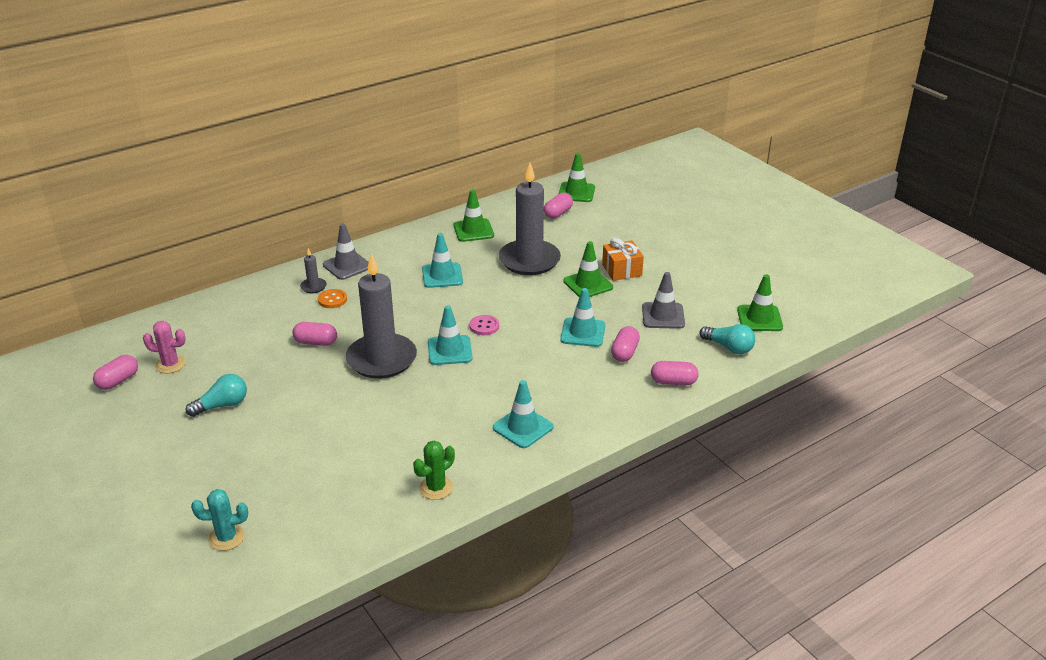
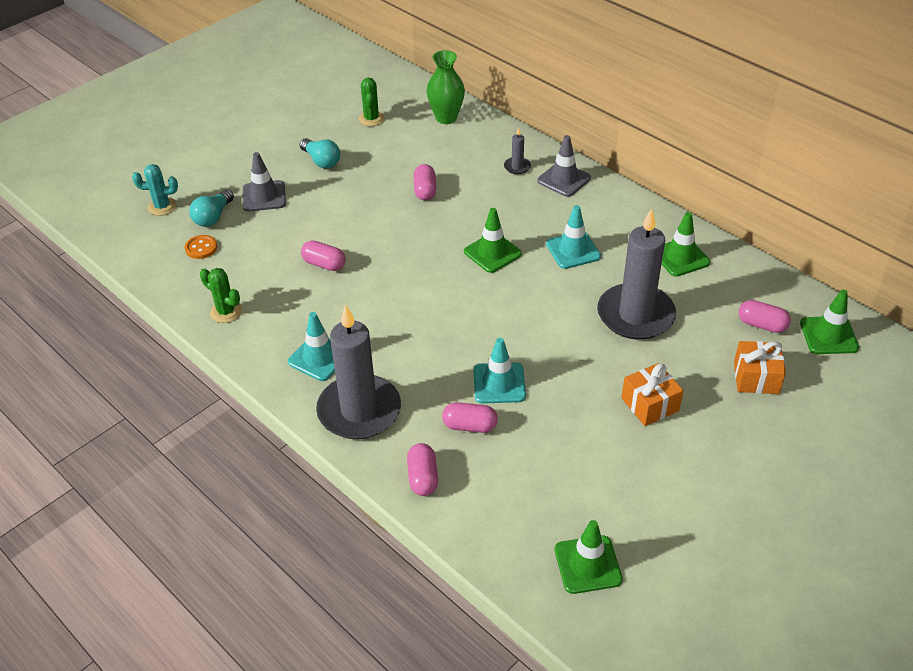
camera: 80 degrees right, 10 degrees up
pink capsule [93,355,138,390] -> pink capsule moved to [301,240,346,271]
pink cactus [143,321,186,373] -> green cactus [358,78,385,126]
turquoise cactus [191,489,248,551] -> turquoise cactus turned 75 degrees counterclockwise [132,164,178,216]
orange button [318,289,347,308] -> orange button moved to [185,235,217,259]
grey candle [346,253,417,379] -> grey candle moved to [316,304,401,439]
turquoise traffic cone [428,305,472,365] -> none
pink button [470,315,499,335] -> none
green traffic cone [563,241,613,297] -> green traffic cone moved to [464,208,522,273]
grey traffic cone [642,272,685,329] -> grey traffic cone moved to [243,152,286,212]
turquoise light bulb [699,324,755,354] -> turquoise light bulb moved to [190,189,234,227]
none -> green vase [427,50,465,124]
none -> orange gift [734,341,786,394]

